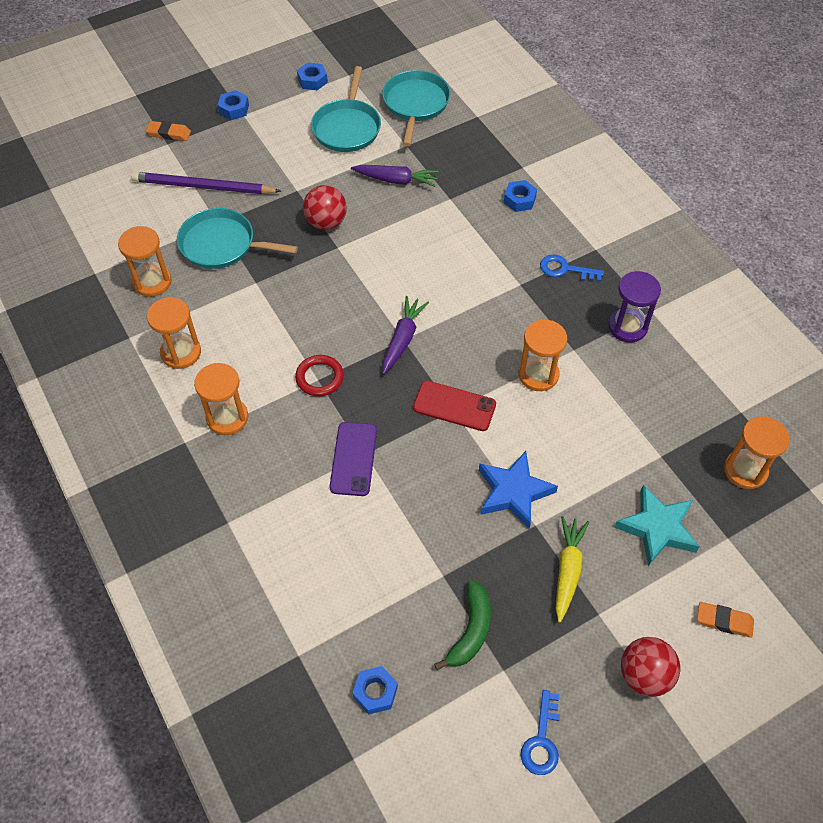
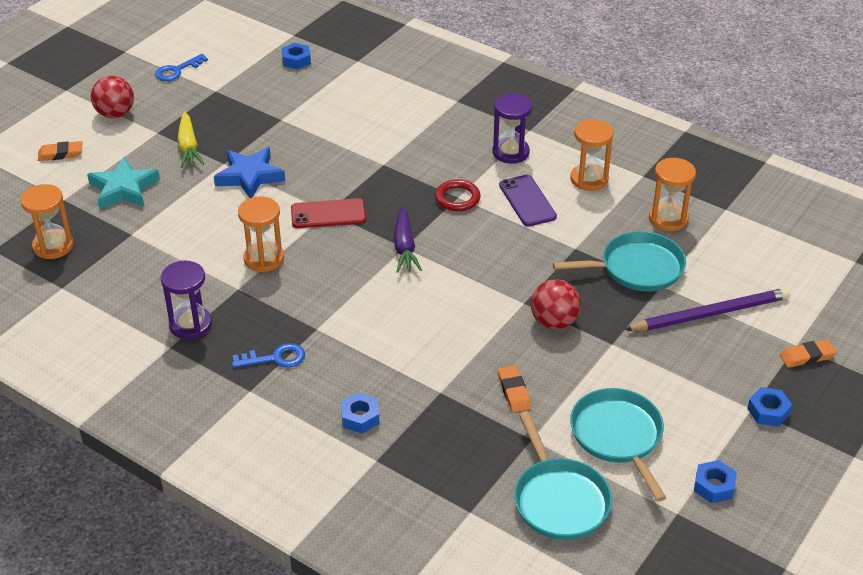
camera: 155 degrees right, 15 degrees down
orange hourglass [194,363,248,435] -> purple hourglass [493,93,532,164]
purple phone [330,422,377,496] -> purple phone moved to [499,175,557,226]
purple carrot [351,165,439,187] -> orange eraser [498,365,531,413]
green banana [434,580,491,670] -> none
blue key [520,690,560,775] -> blue key turned 120 degrees counterclockwise [155,54,208,81]

